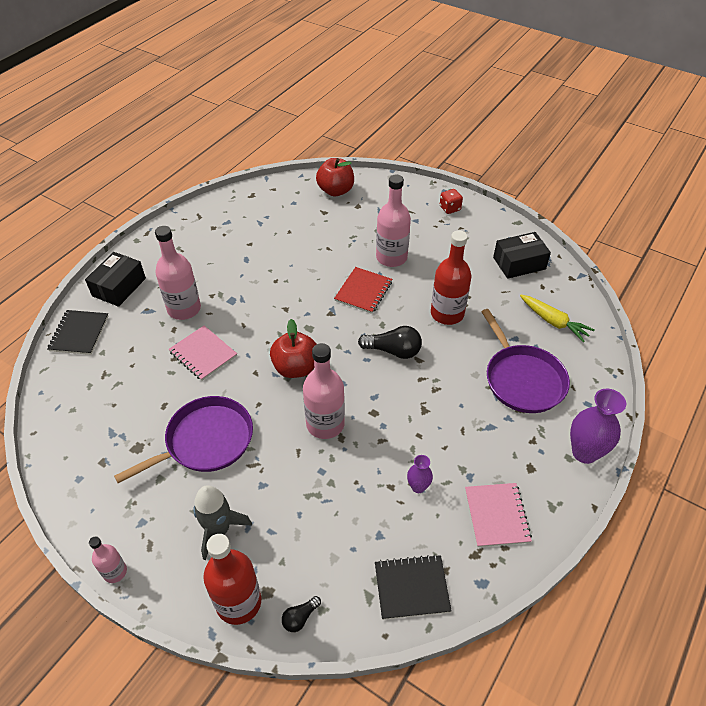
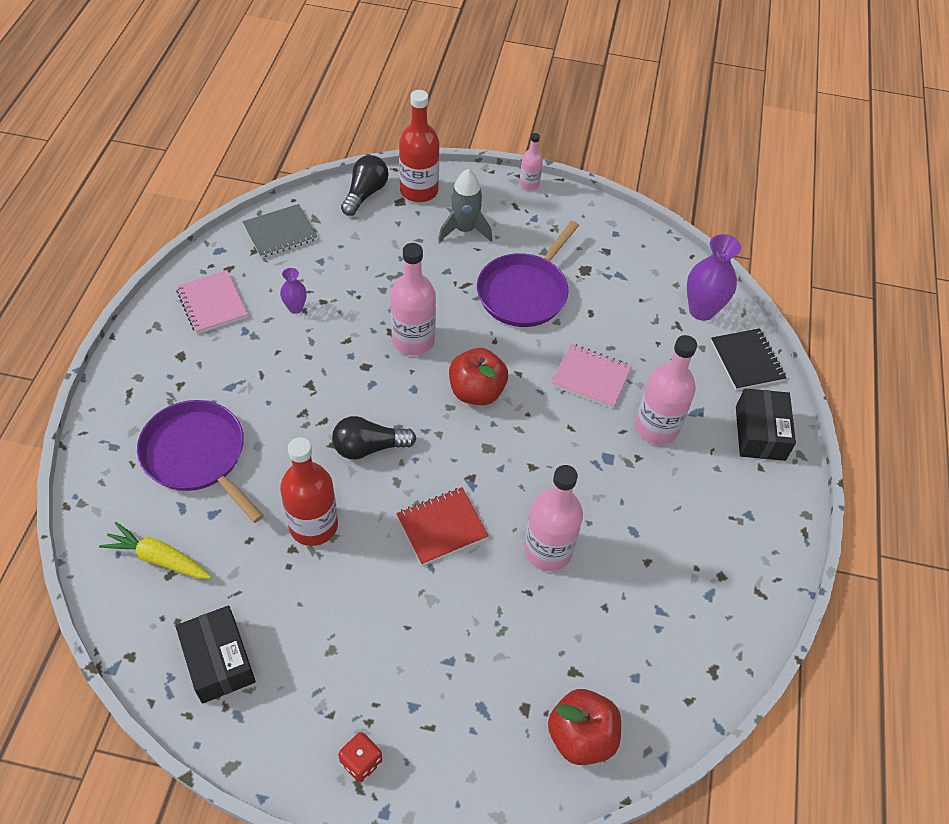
camera: 155 degrees right, 5 degrees up
black light bulb [282,596,321,632] -> black light bulb [341,155,388,216], size x1.81
red notebook [334,267,392,314] -> red notebook turned 60 degrees clockwise [397,487,489,565]
black notebook [375,555,452,620] -> grey notebook [242,204,317,258]
pink bottle [376,175,411,267] -> pink bottle moved to [524,465,583,571]
black box [493,232,551,279] -> black box turned 75 degrees counterclockwise [175,605,255,704]
purple vase [570,389,626,464] -> purple vase moved to [687,234,741,321]

